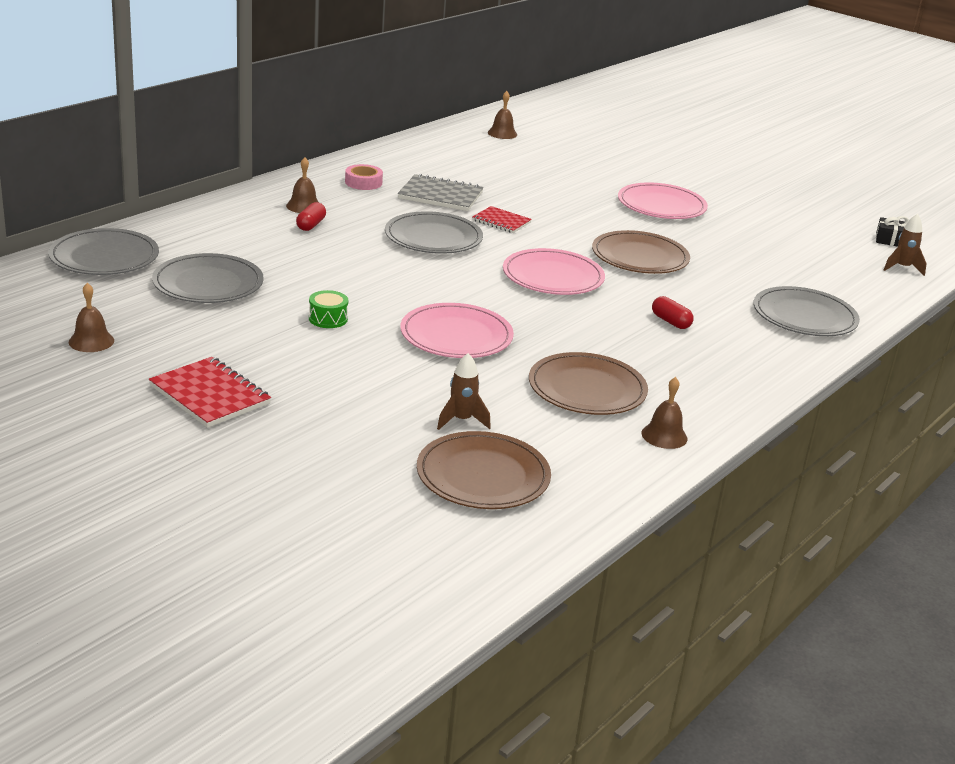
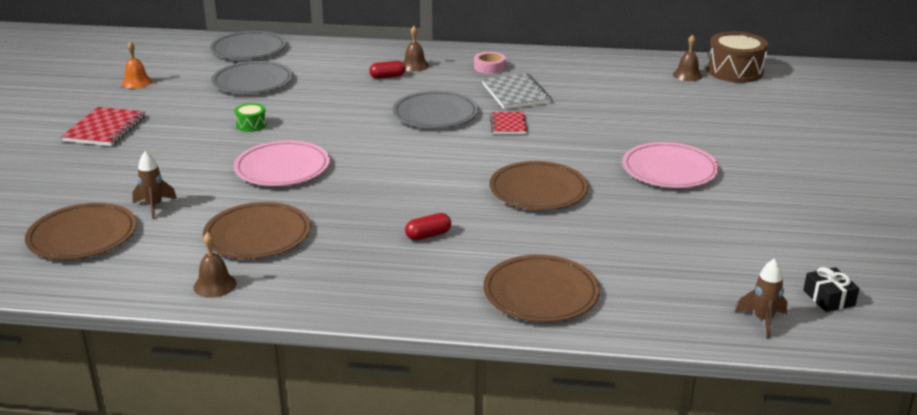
camera: 60 degrees right, 0 degrees up
brown bell [69,283,114,352] -> orange bell [122,42,152,89]
pink plate [503,248,605,295] -> none
red capsule [652,296,694,329] -> red capsule turned 45 degrees clockwise [405,213,451,240]
grey plate [753,286,860,336] -> brown plate [483,254,600,322]
none -> brown drum [707,32,768,83]

